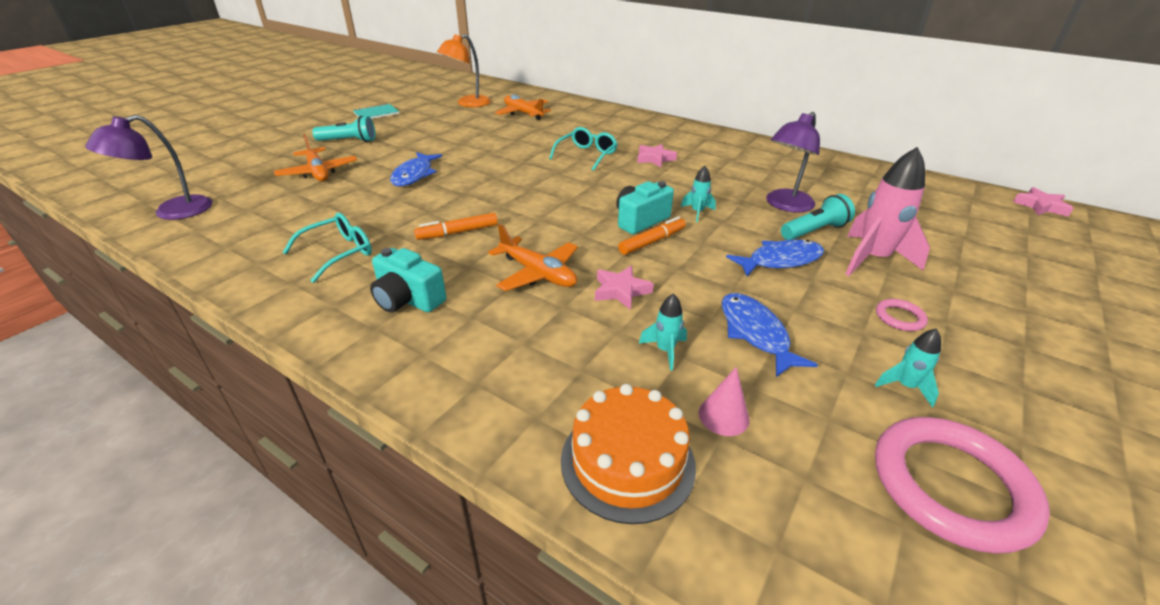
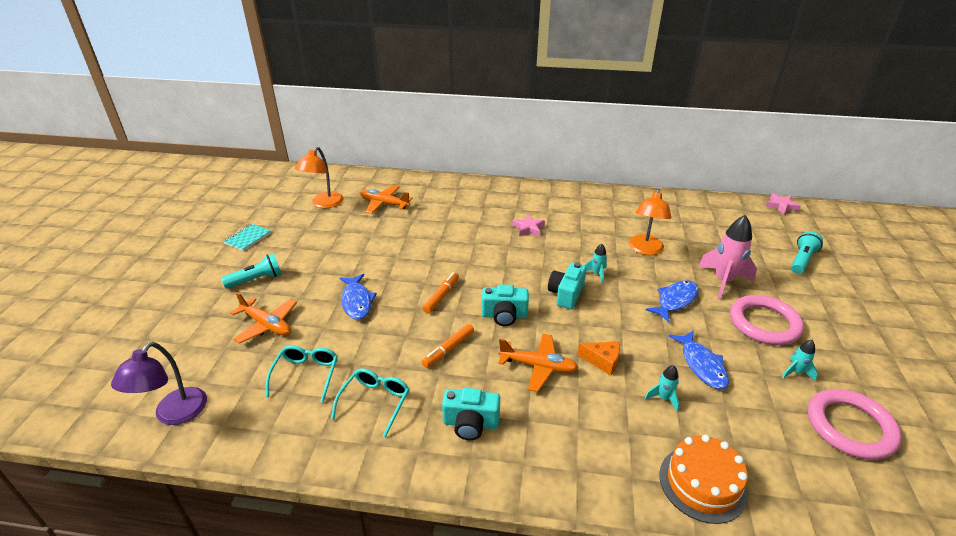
camera: 25 degrees left, 0 degrees up
turquoise glasses [549,127,618,171] -> turquoise glasses moved to [266,345,338,402]
pink star [595,266,654,310] -> orange cheese [577,342,620,376]
orange marker [618,216,686,255] -> orange marker moved to [422,272,459,314]
pink cone [699,367,749,436] -> none
blue fish [722,293,818,377] -> blue fish turned 150 degrees counterclockwise [668,330,729,389]
purple lamp [766,112,820,213] -> orange lamp [629,189,671,255]
turquoise flashlight [781,194,855,240] -> turquoise flashlight moved to [791,231,823,274]
pink ring [876,299,928,331] -> pink ring [730,295,804,345], size x2.29
none -> turquoise camera [482,285,529,326]

